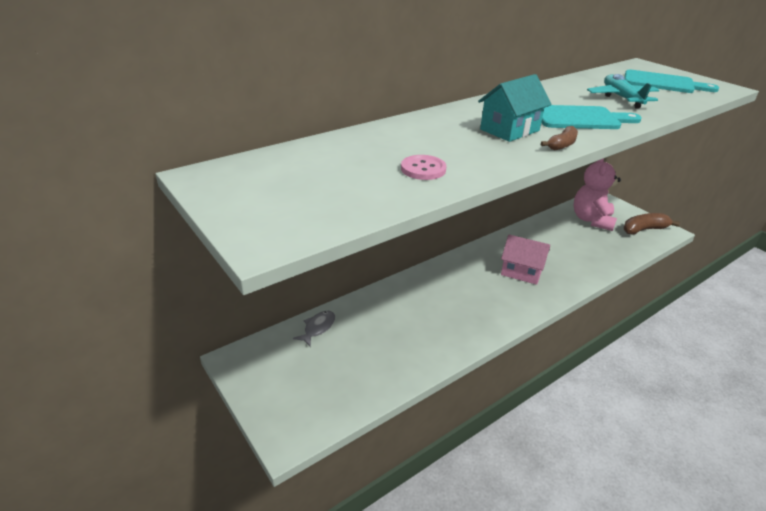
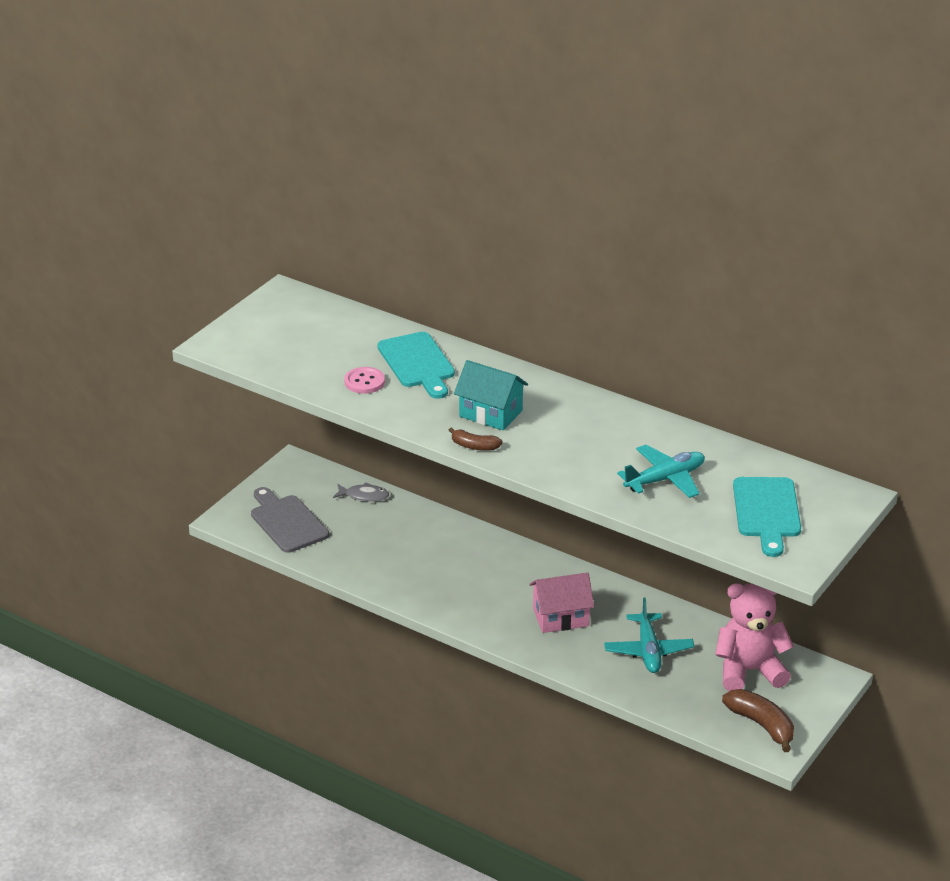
camera: 70 degrees right, 0 degrees up
pink house [501,234,550,285] -> pink house turned 75 degrees clockwise [529,572,594,633]
turquoise cutting board [541,105,641,129] -> turquoise cutting board moved to [378,332,455,399]
none -> grey cutting board [251,487,329,553]
none -> turquoise plane [604,598,694,673]

